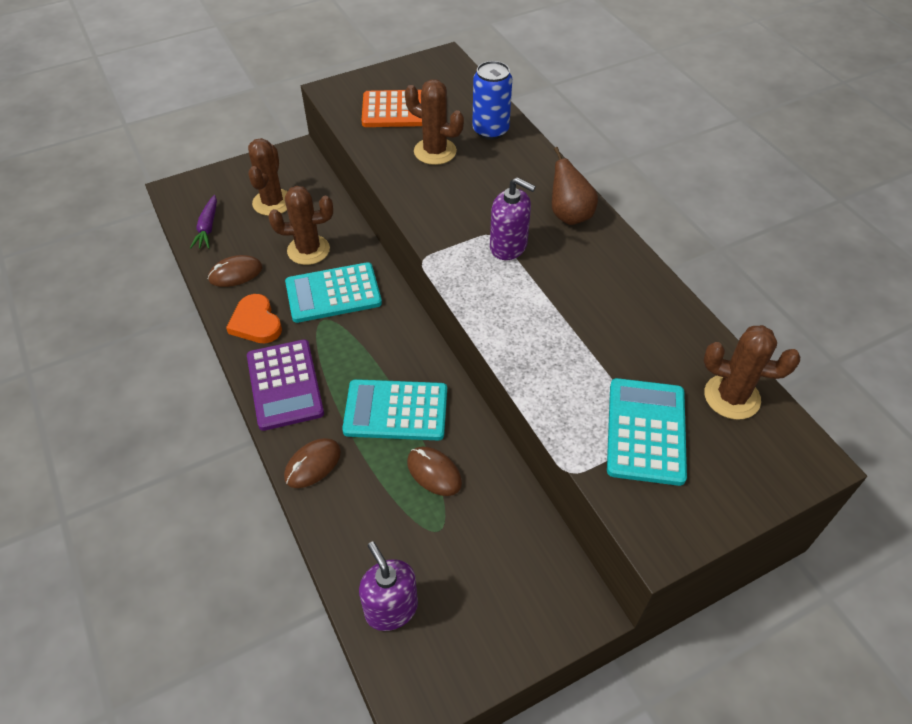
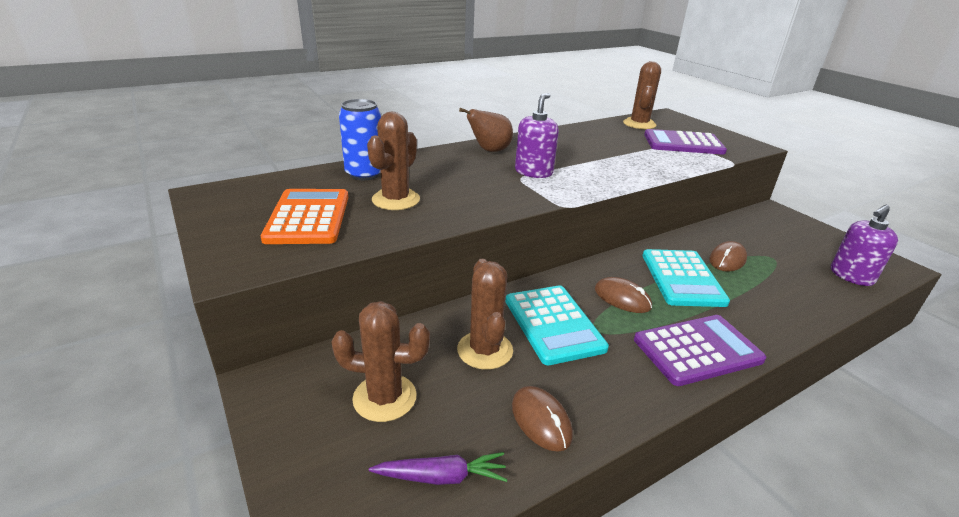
camera: 95 degrees left, 20 degrees down
orange heart [226,294,282,343] -> none
brown mouse [284,438,341,488] -> brown mouse moved to [595,277,652,313]
turquoise calculator [607,378,687,486] -> purple calculator [644,129,727,155]

